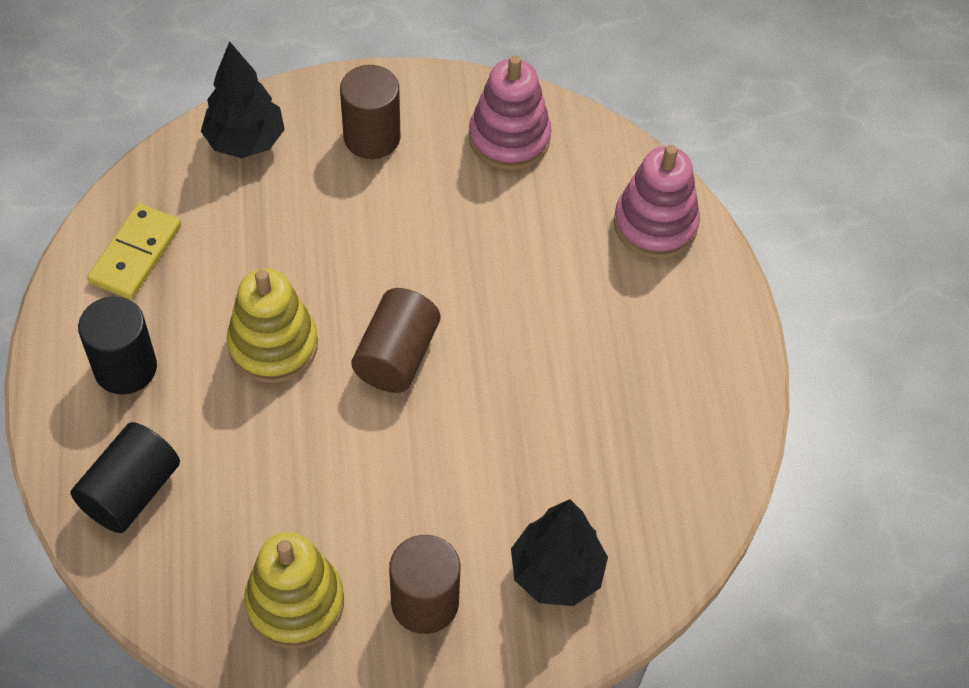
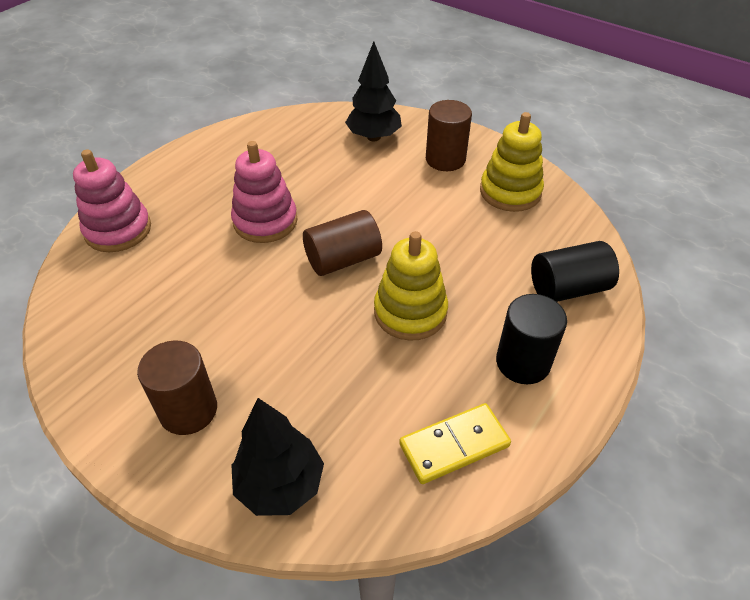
camera: 135 degrees left, 10 degrees down
pink stacking toy [469,56,551,170] -> pink stacking toy moved to [231,141,298,243]

